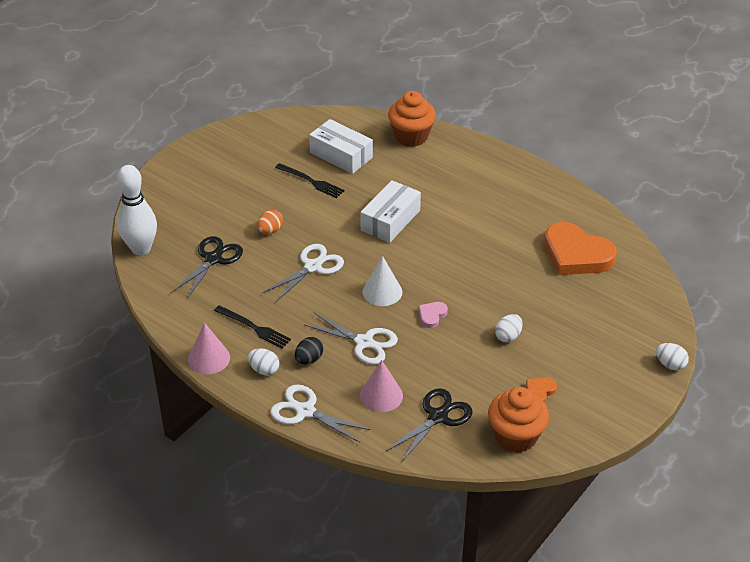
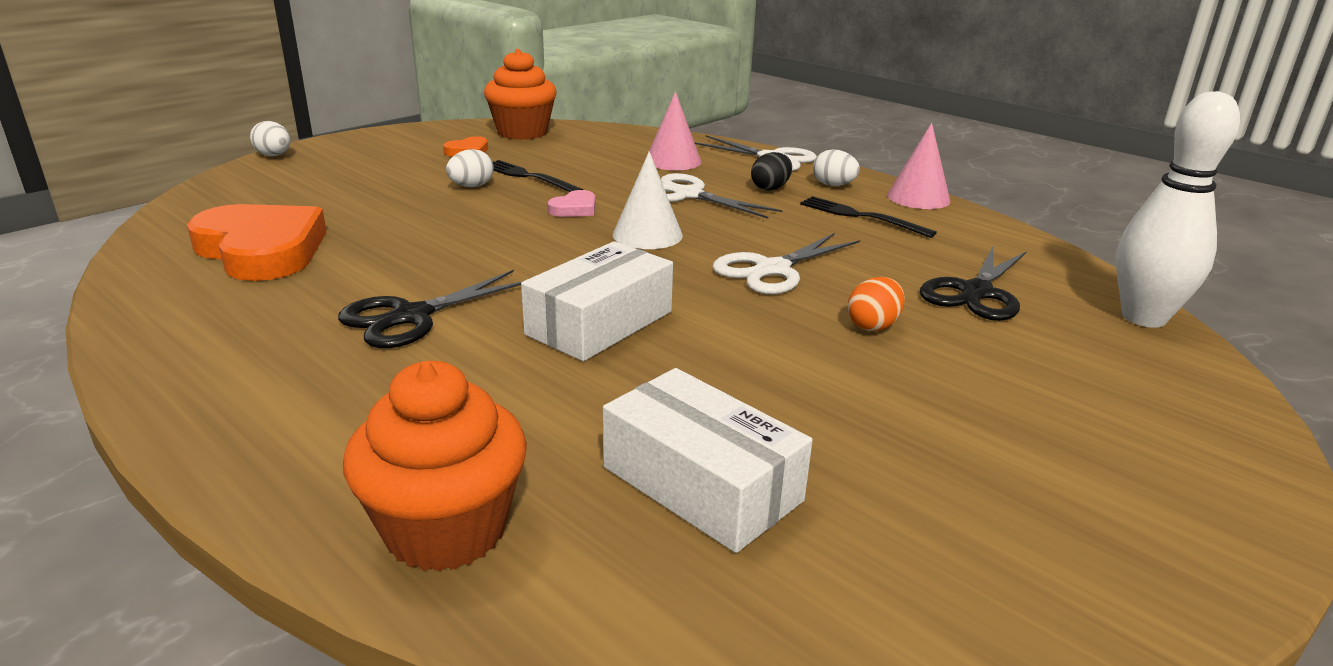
camera: 175 degrees left, 15 degrees down
black fork [275,163,344,198] -> black fork moved to [493,160,583,192]
black scissors [386,388,472,463] -> black scissors moved to [338,270,523,348]

